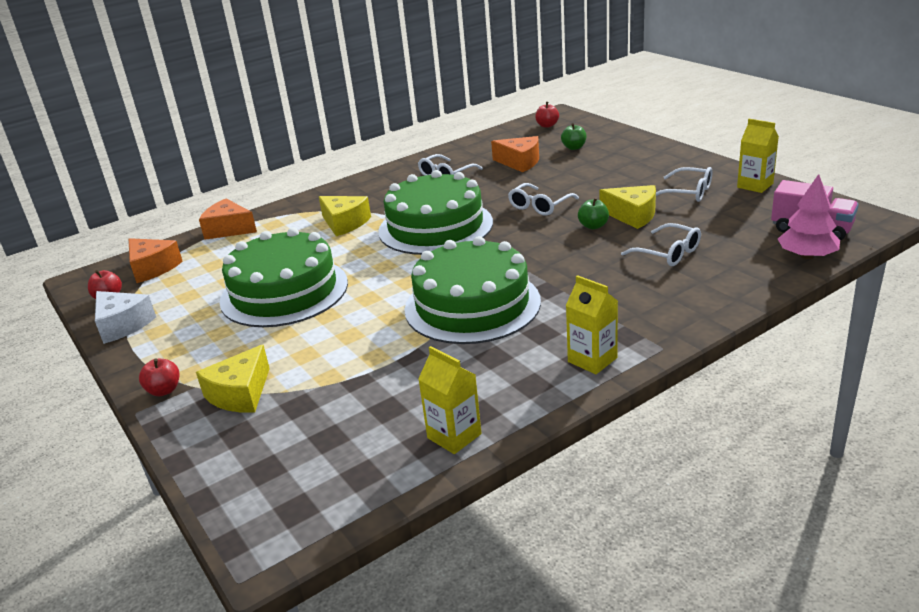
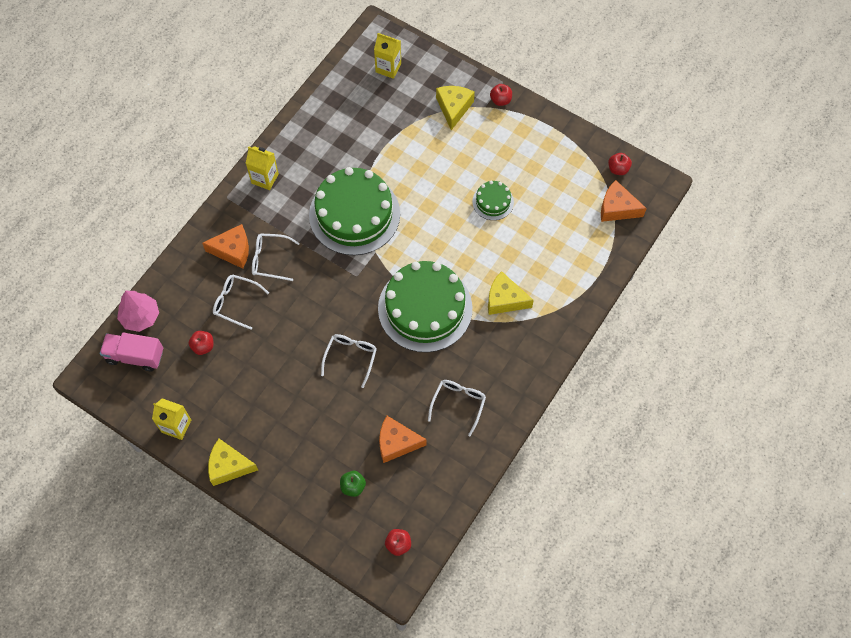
camera: 155 degrees right, 35 degrees up
white cheese [95,291,156,344] -> none
orange cheese [199,198,257,240] -> orange cheese moved to [202,224,249,269]
green cake [219,228,348,327] -> green cake [472,181,514,220], size x0.46
yellow carton [418,346,482,454] -> yellow carton moved to [374,33,401,79]
green apple [578,197,609,229] -> none
yellow cheese [599,185,656,229] -> yellow cheese moved to [208,439,258,486]
white glasses [656,167,712,202] -> white glasses moved to [252,233,300,281]
none -> red apple [189,331,214,355]

